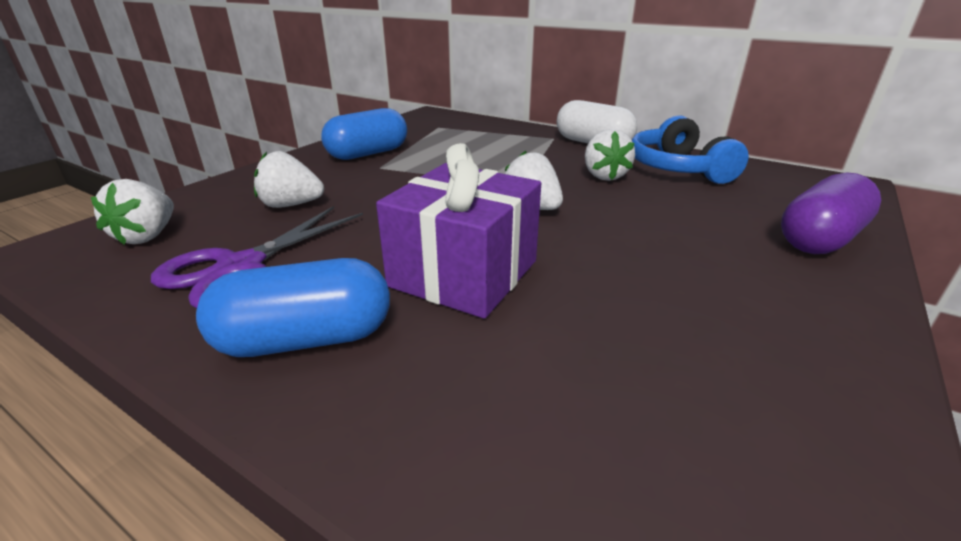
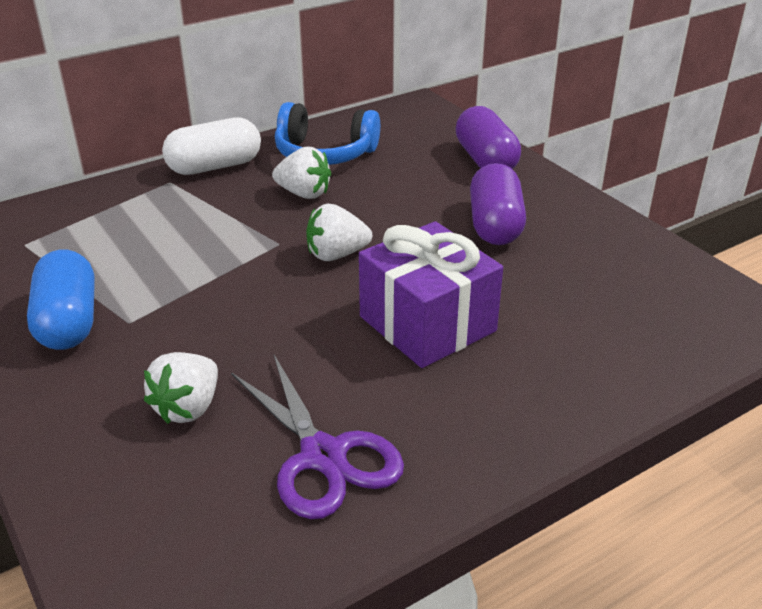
camera: 65 degrees left, 5 degrees up
white strawberry [91,179,174,245] -> none
blue capsule [196,258,390,357] -> none
none -> purple capsule [470,163,526,245]

